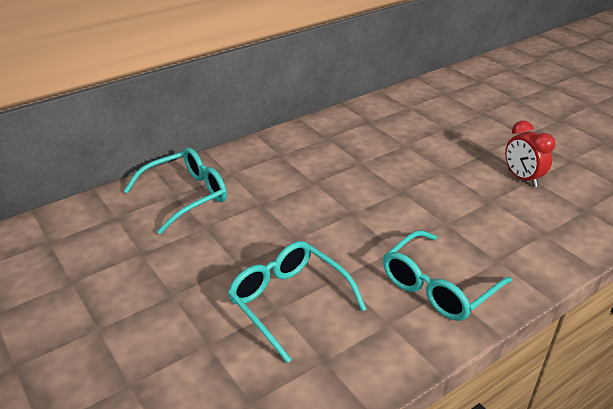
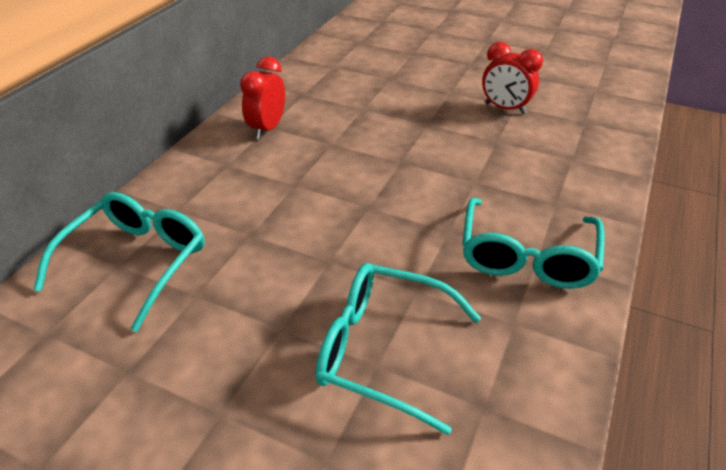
camera: 30 degrees left, 5 degrees up
none -> red clock [240,57,285,139]

